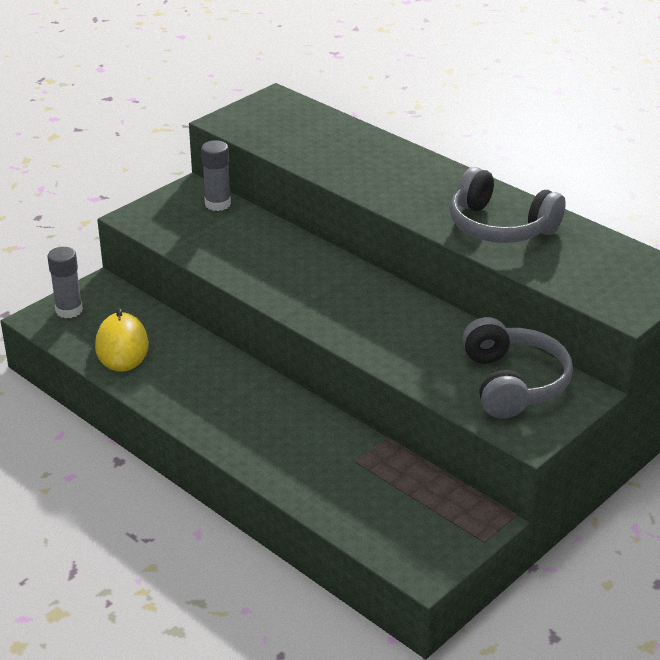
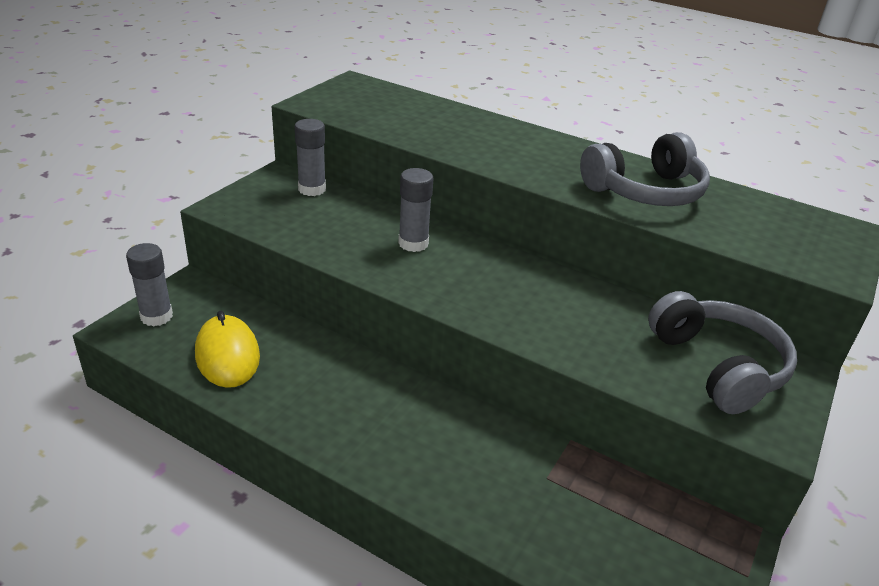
camera: 15 degrees left, 0 degrees up
grey headphones [450,167,566,243] -> grey headphones turned 45 degrees counterclockwise [580,132,710,206]
none -> grey glue stick [398,168,433,252]

